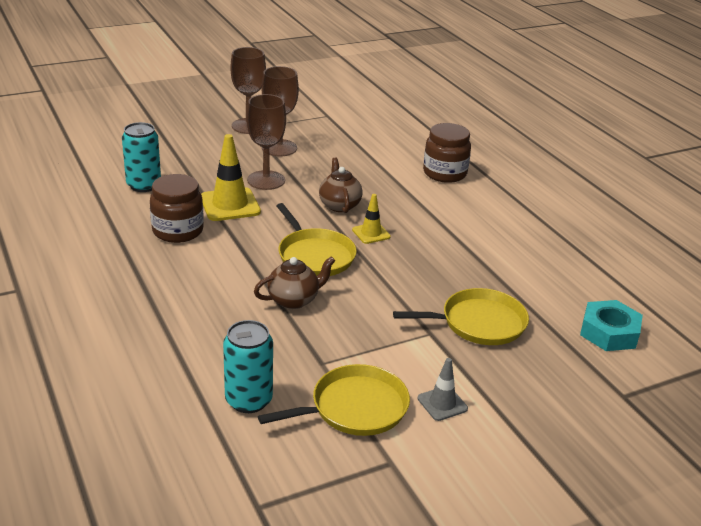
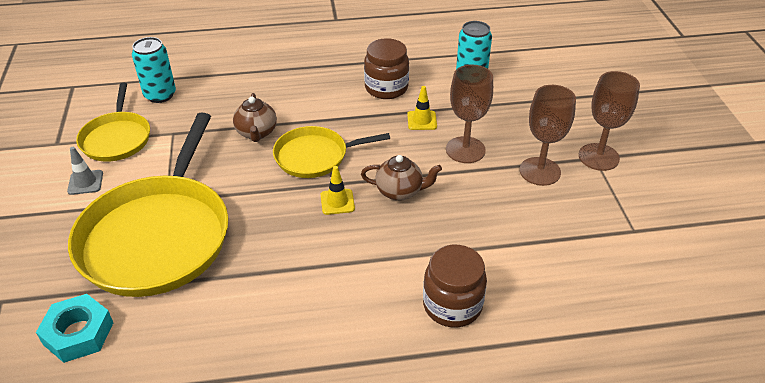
camera: 110 degrees right, 10 degrees up
yellow traffic cone [201,134,261,221] -> yellow traffic cone [407,86,437,130], size x0.56
yellow pan [393,288,529,345] -> yellow pan [68,113,228,297], size x1.86

